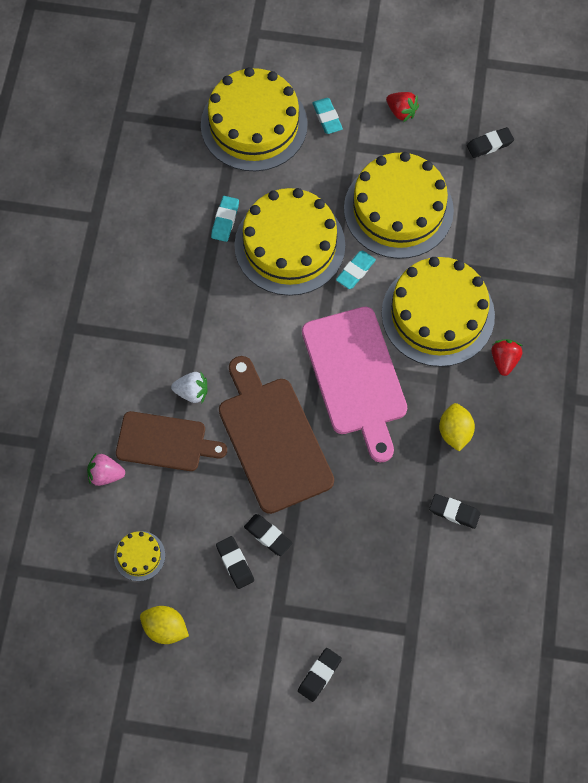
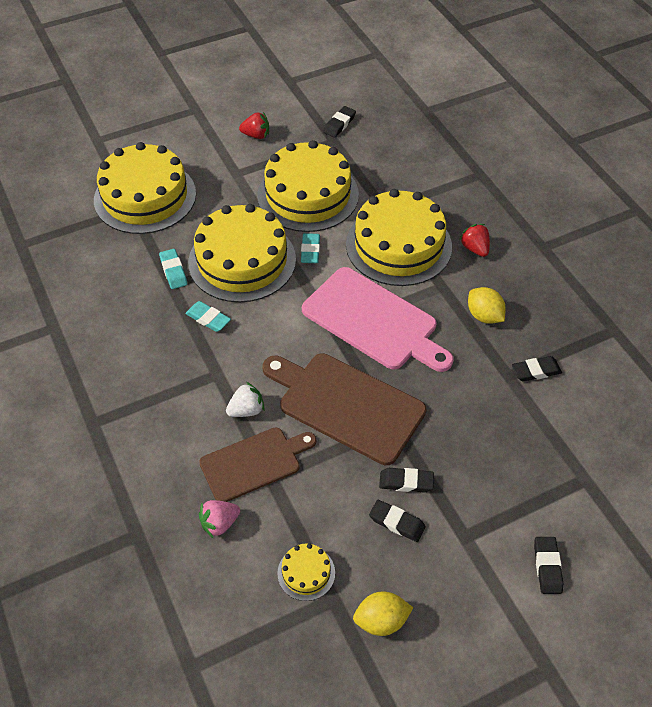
camera: 35 degrees left, 15 degrees down
turquoise eraser [312,98,343,134] -> turquoise eraser moved to [185,301,231,332]

